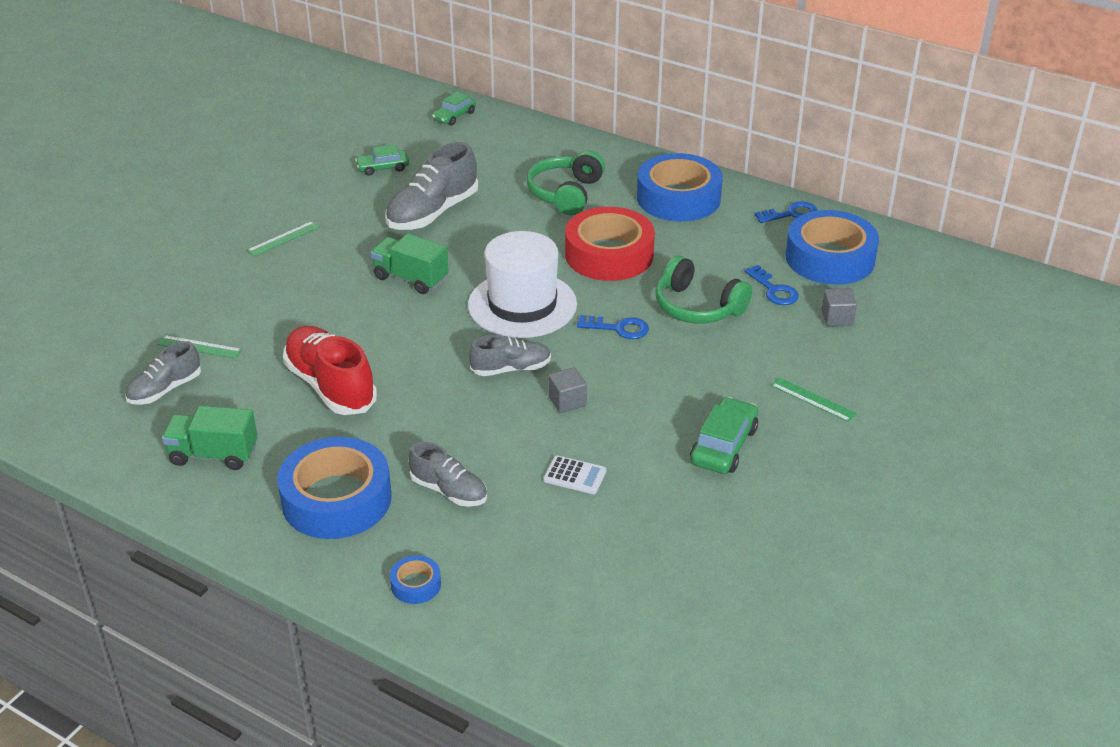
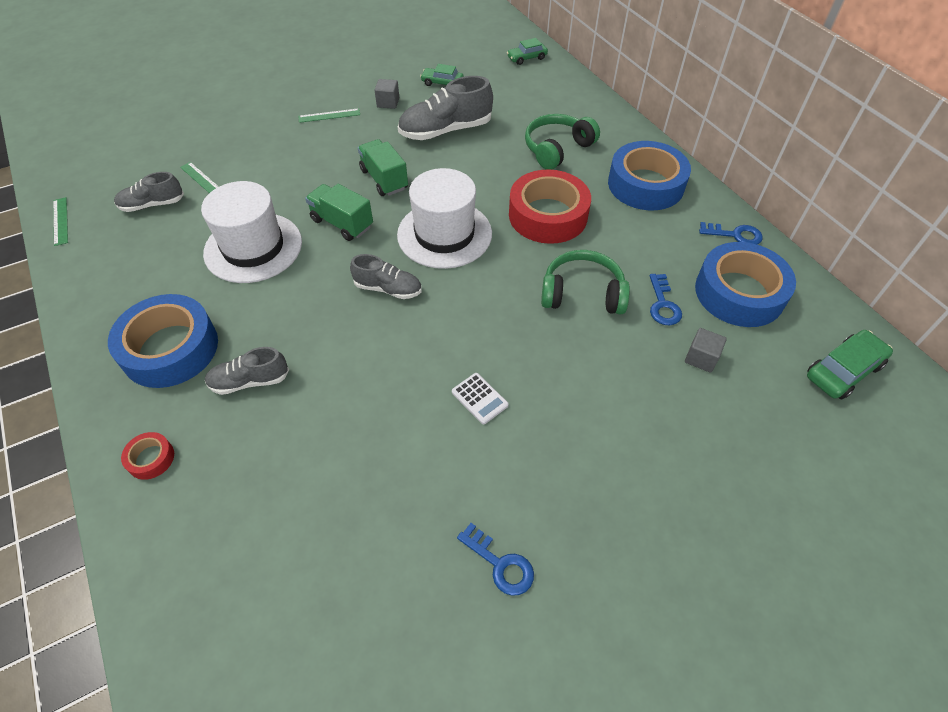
camera: 30 degrees right, 15 degrees up
green truck [162,406,258,470] -> green truck moved to [305,184,373,241]
red shoe [283,326,377,415] -> white hat [201,181,302,283]
blue tape [390,555,441,604] -> red tape [121,432,174,480]
grey shoe [409,442,487,507] -> grey shoe turned 105 degrees clockwise [205,347,289,395]
white calculator [543,455,606,494] -> white calculator moved to [452,373,509,424]
grey cube [548,367,587,413] -> grey cube moved to [375,79,399,109]
blue key [577,315,649,339] -> blue key moved to [457,523,534,596]
green headphones [655,255,752,324] -> green headphones turned 120 degrees clockwise [541,250,630,314]
green car [690,397,758,474] -> green car moved to [807,330,893,400]
green ruler [771,377,857,422] -> green ruler moved to [53,197,68,246]

